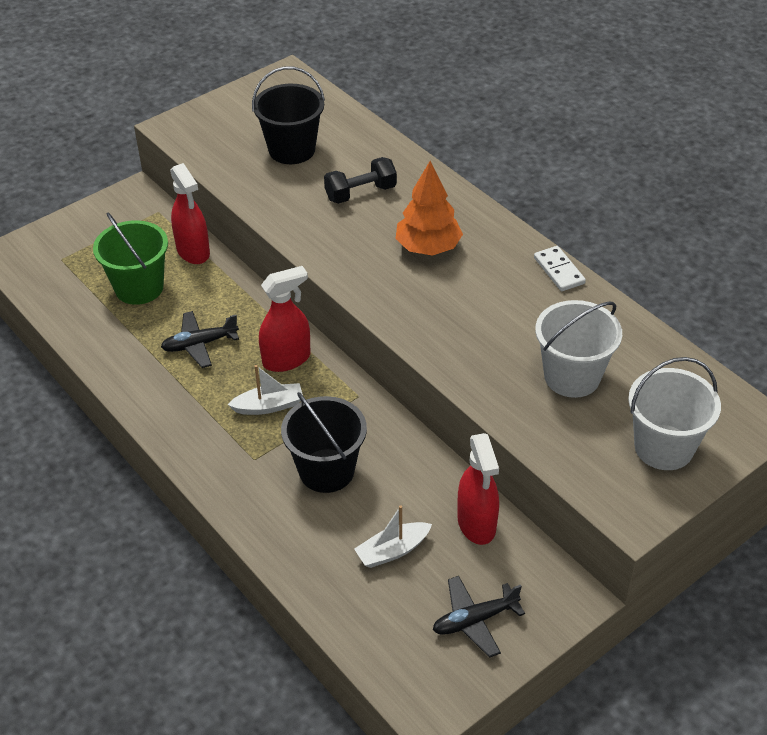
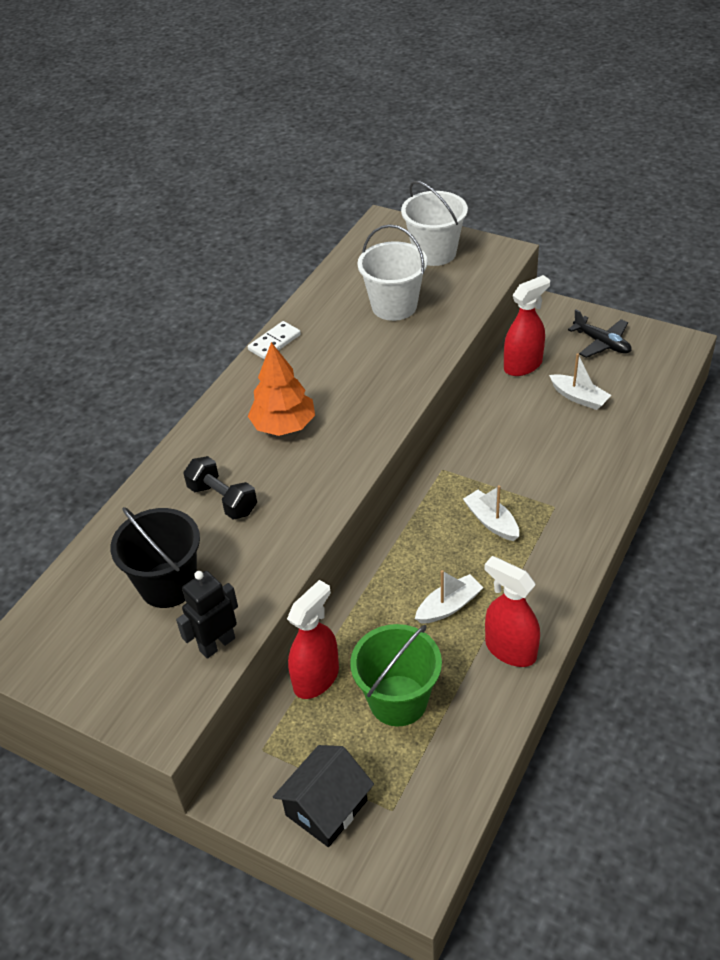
camera: 110 degrees left, 0 degrees up
black plane [161,311,239,368] -> white boat [415,570,484,624]
red spray bottle [259,266,311,372] -> red spray bottle moved to [484,556,540,667]
black bucket [281,392,367,493] -> none
none -> black robot [176,571,238,659]
none -> black house [273,745,374,847]

